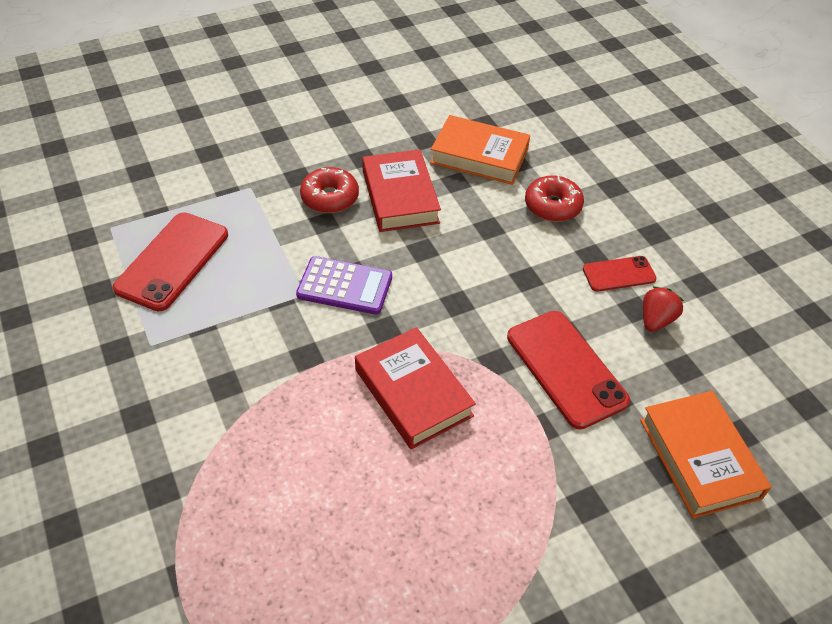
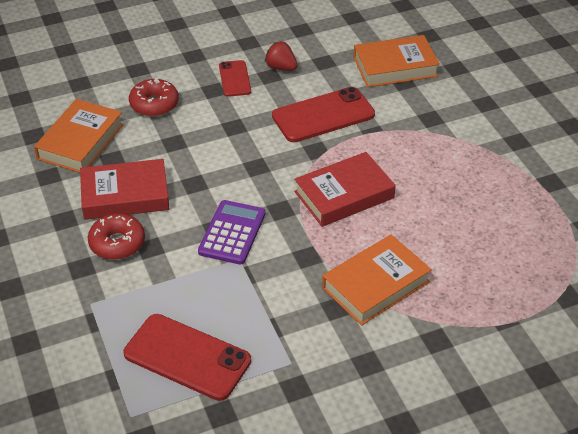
camera: 85 degrees left, 5 degrees down
none -> orange book [322,235,432,326]

